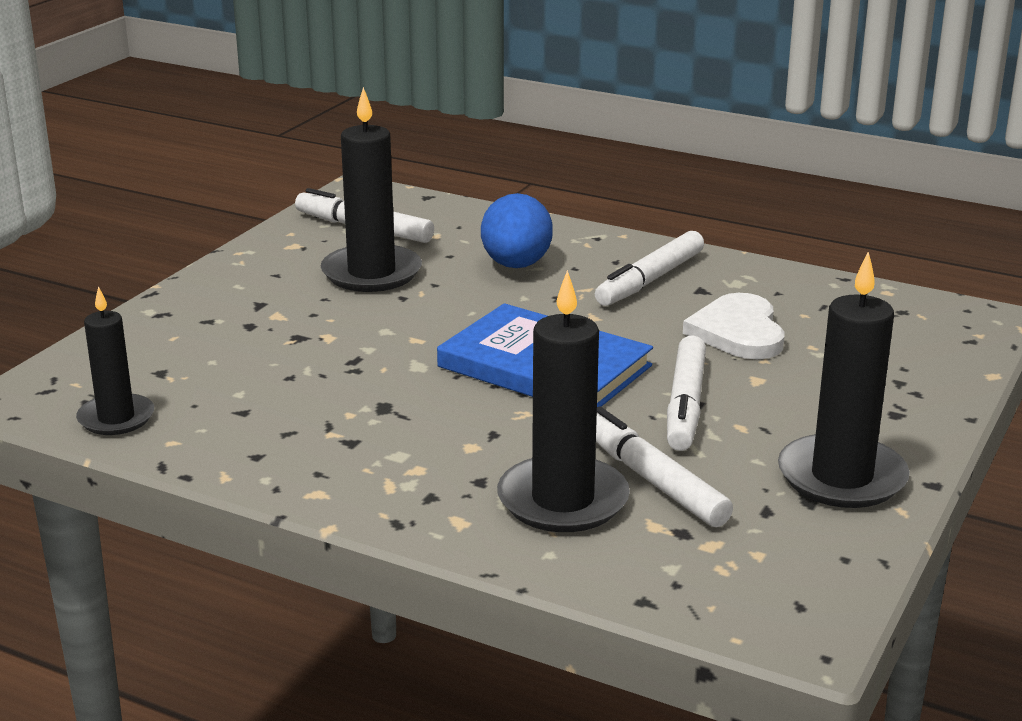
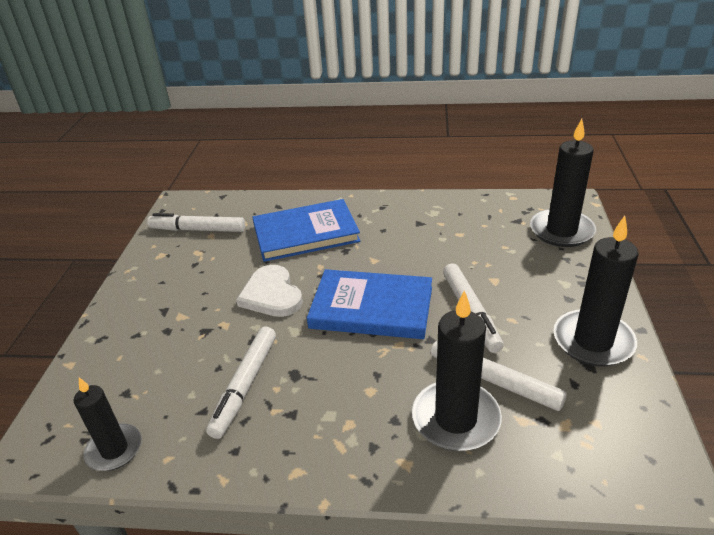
camera: 20 degrees left, 10 degrees up
black candle [321,87,422,292] -> black candle moved to [530,119,596,247]
blue egg [481,193,553,268] -> blue book [252,199,360,262]
white marker [595,231,704,306] -> white marker moved to [206,327,276,439]
white heart [683,293,785,359] -> white heart moved to [236,265,303,317]

